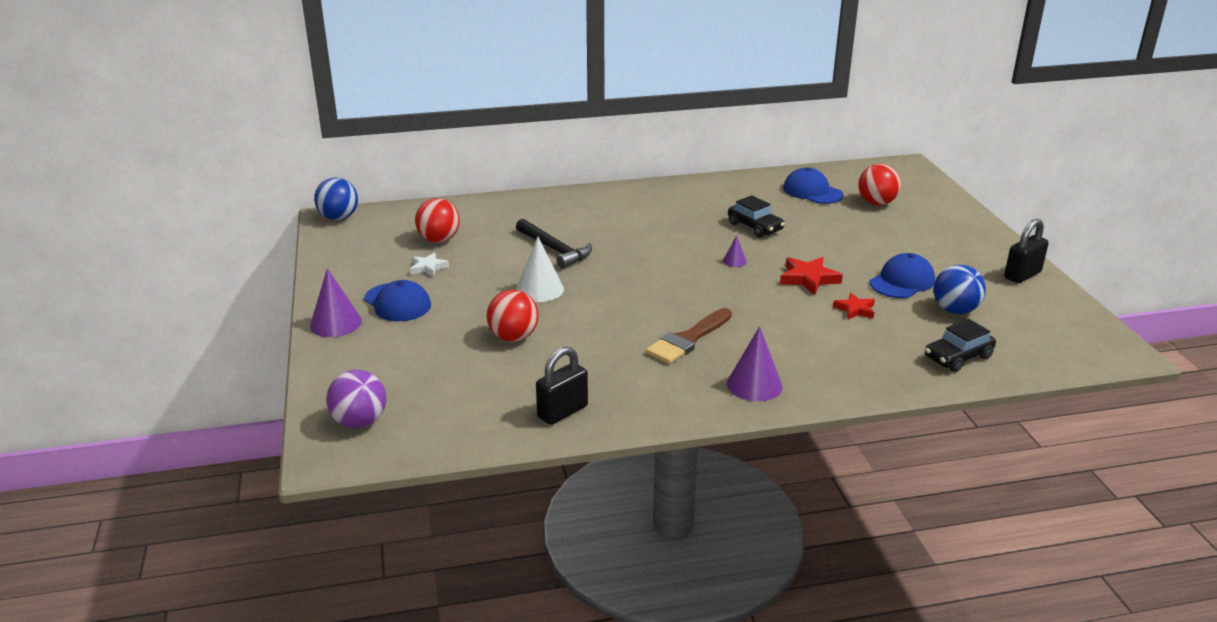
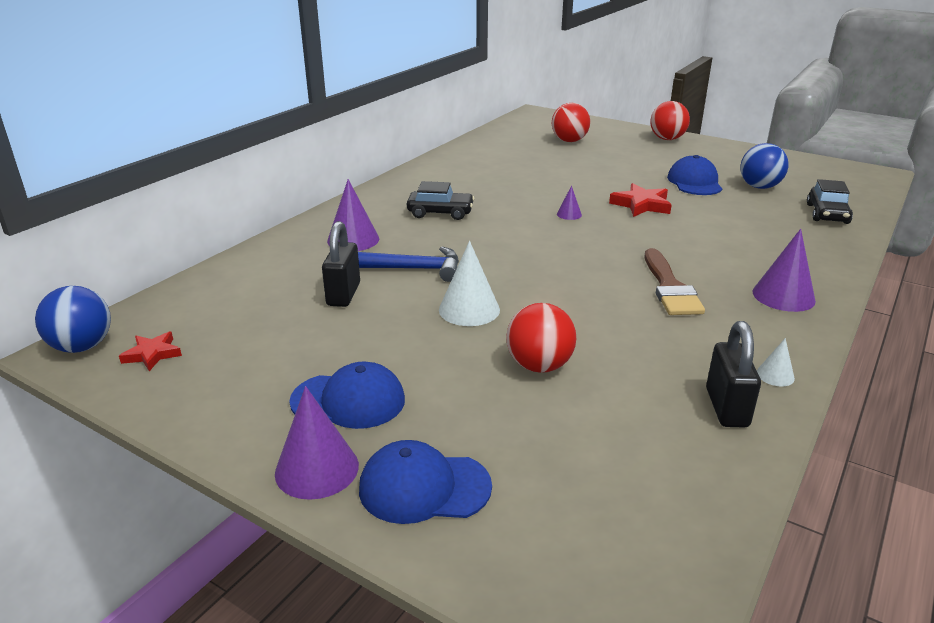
camera: 45 degrees left, 0 degrees up
purple ball [326,370,386,428] -> none
white star [410,252,449,277] -> none
red ball [415,198,460,243] -> red ball moved to [650,101,690,140]
black hammer [516,219,592,269] -> blue hammer [358,246,459,282]
black car [728,195,785,238] -> black car moved to [407,181,475,220]
blue cap [783,167,844,204] -> blue cap moved to [359,440,492,524]
red star [833,293,875,319] -> red star moved to [119,332,182,371]
black padlock [1004,219,1049,283] -> black padlock moved to [322,221,360,307]
none -> purple cone [327,179,379,251]
none -> white cone [757,338,795,386]

